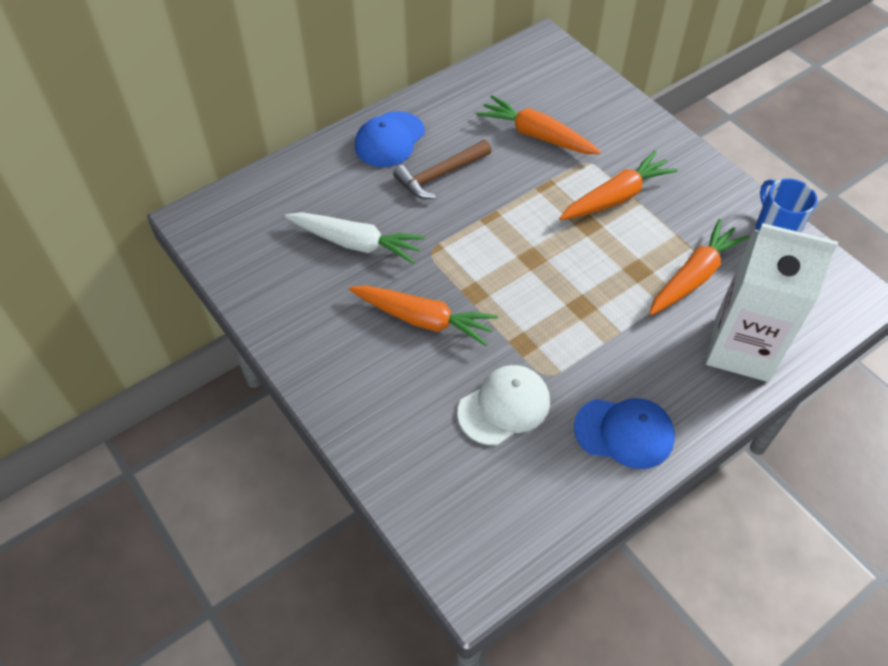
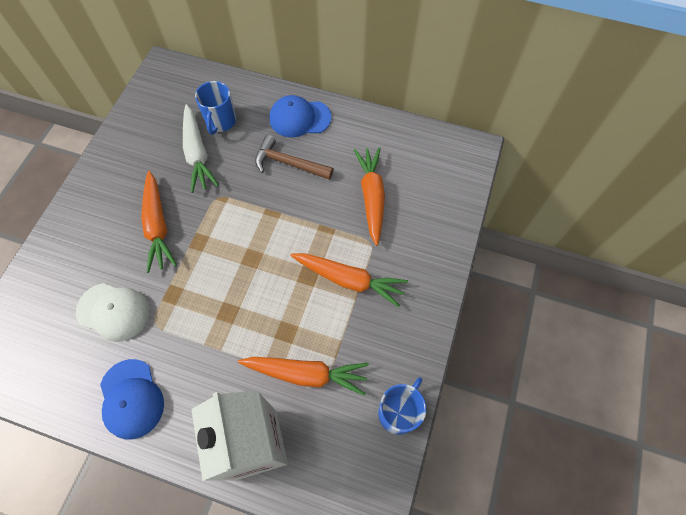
camera: 55 degrees right, 10 degrees up
none -> blue mug [195,81,236,135]

